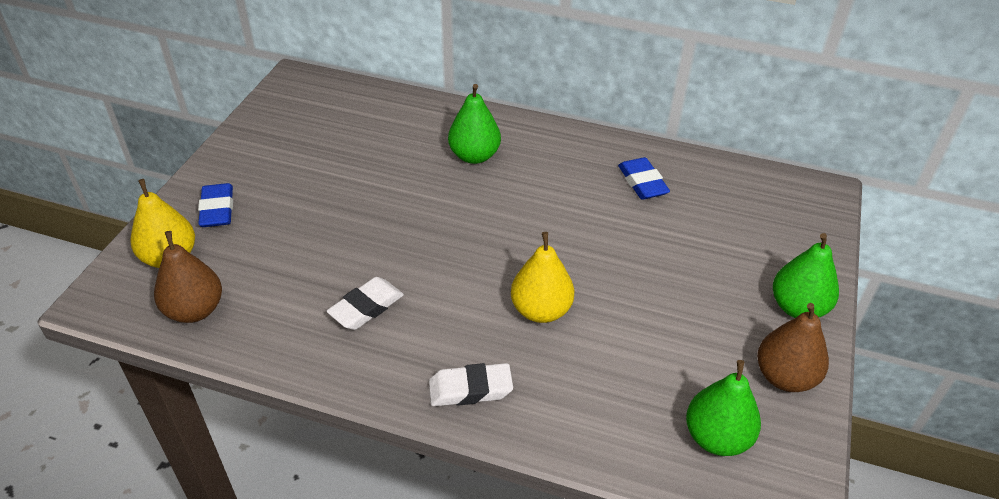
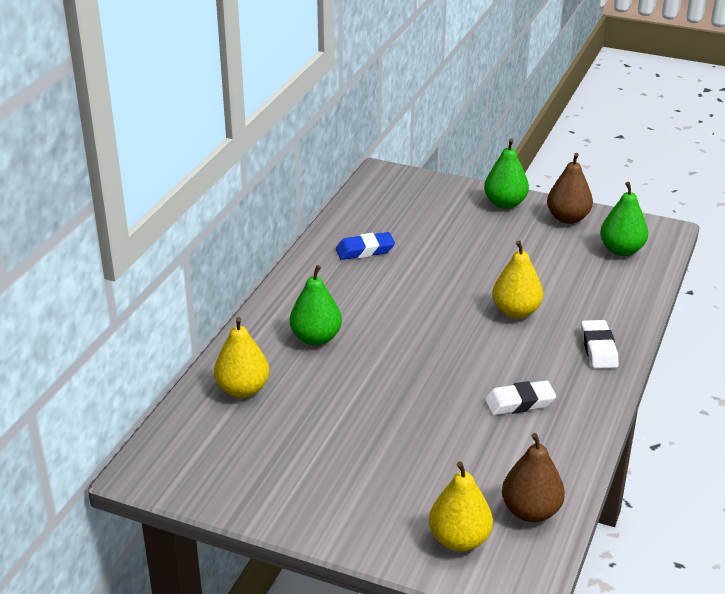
camera: 85 degrees left, 10 degrees down
blue eraser [198,183,233,227] -> none
white eraser [326,277,404,330] -> white eraser turned 60 degrees counterclockwise [484,380,556,415]
none -> yellow pear [214,317,269,398]

